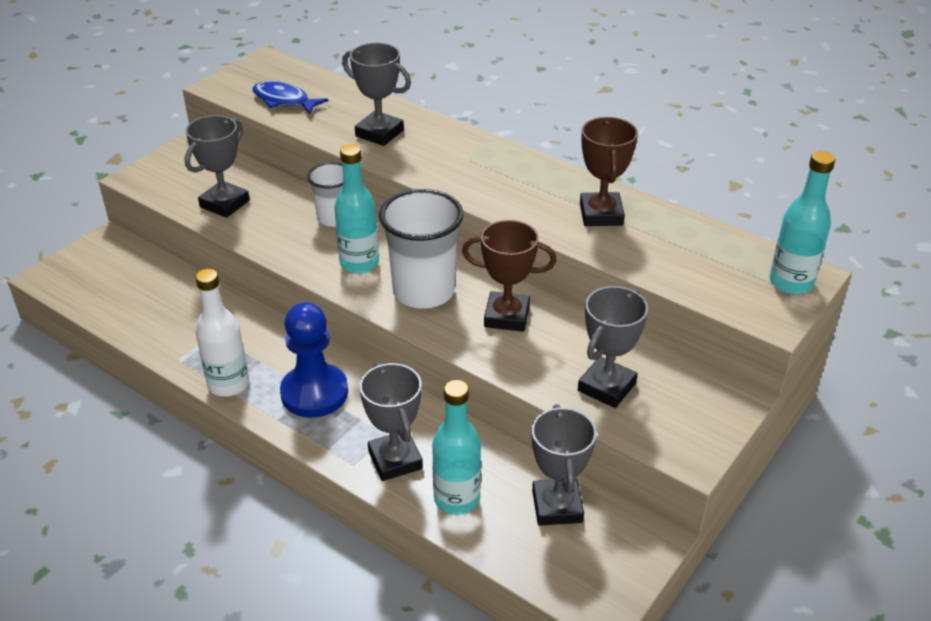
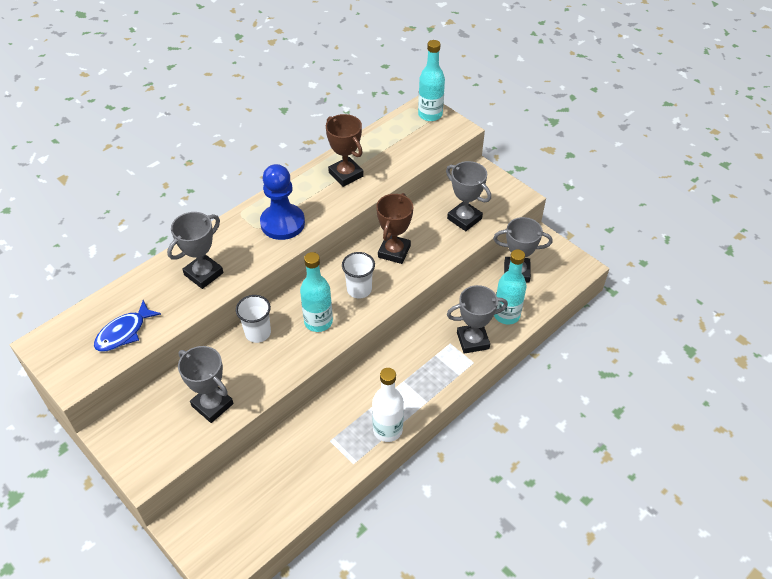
camera: 80 degrees left, 10 degrees up
blue pawn [280,302,348,418] -> blue pawn moved to [260,164,305,240]
white cup [379,189,464,309] -> white cup [342,252,375,298], size x0.59
brown trophy [580,117,638,226] -> brown trophy turned 45 degrees clockwise [326,114,364,187]

